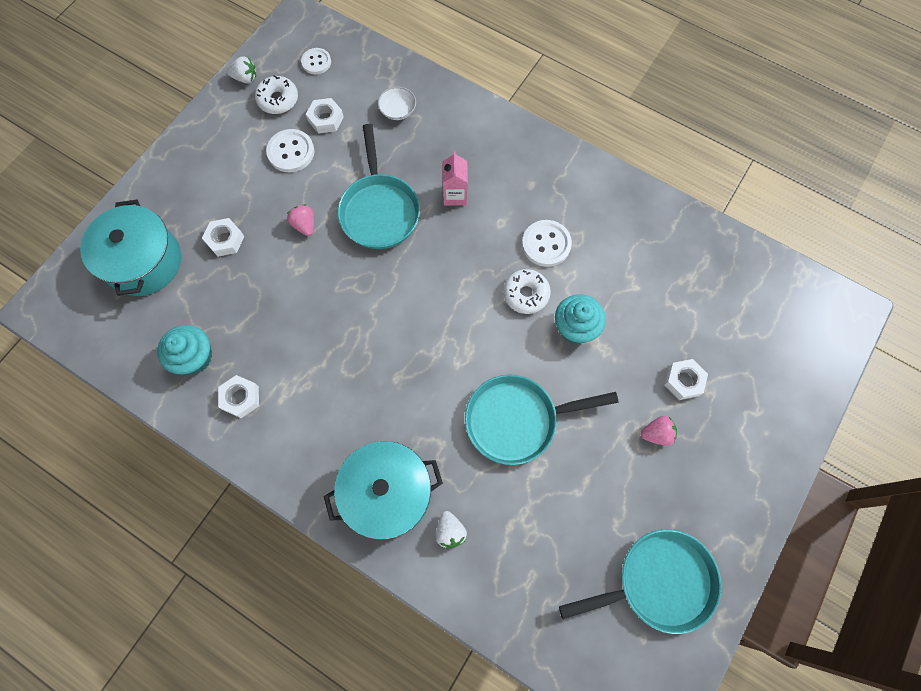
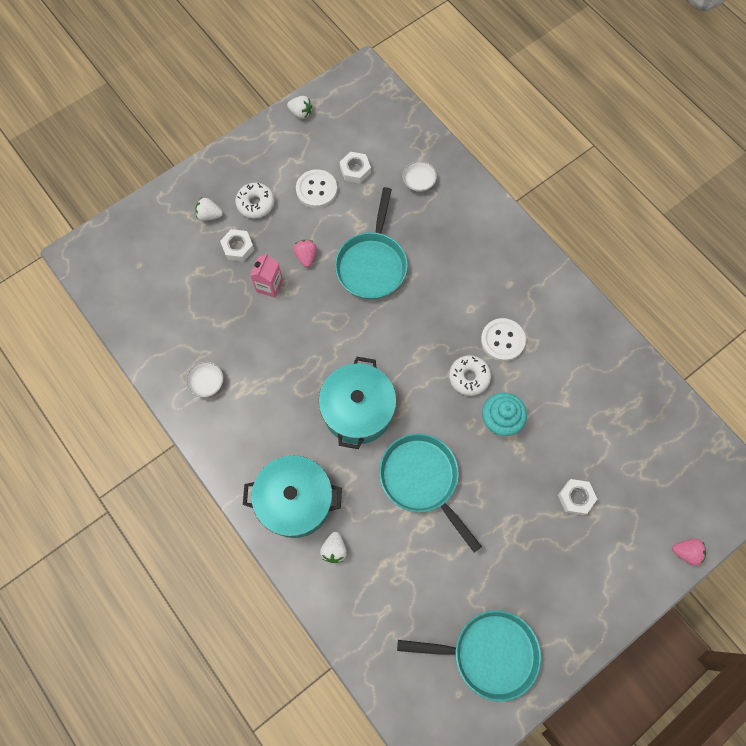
camera: 20 degrees right, 0 degrees up
turquoise pot [80,200,181,296] -> turquoise pot moved to [319,357,396,449]
turquoise cupcake [157,325,212,375] -> none
white nut [218,375,259,418] -> white bowl [186,361,224,397]
white donut [255,75,298,114] -> white donut moved to [236,183,274,218]
white button [301,48,331,74] -> none
pink carton [442,151,468,206] -> pink carton moved to [250,253,283,298]
turquoise pan [465,374,619,465] -> turquoise pan turned 45 degrees clockwise [379,434,482,552]
pink strawberry [641,416,677,446] -> pink strawberry moved to [672,539,706,566]
none -> white strawberry [195,198,223,221]

